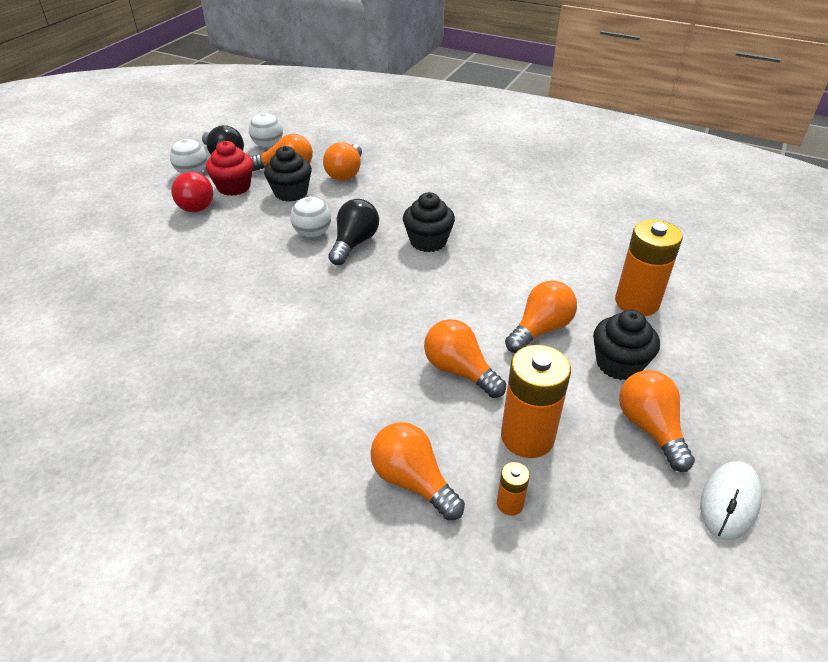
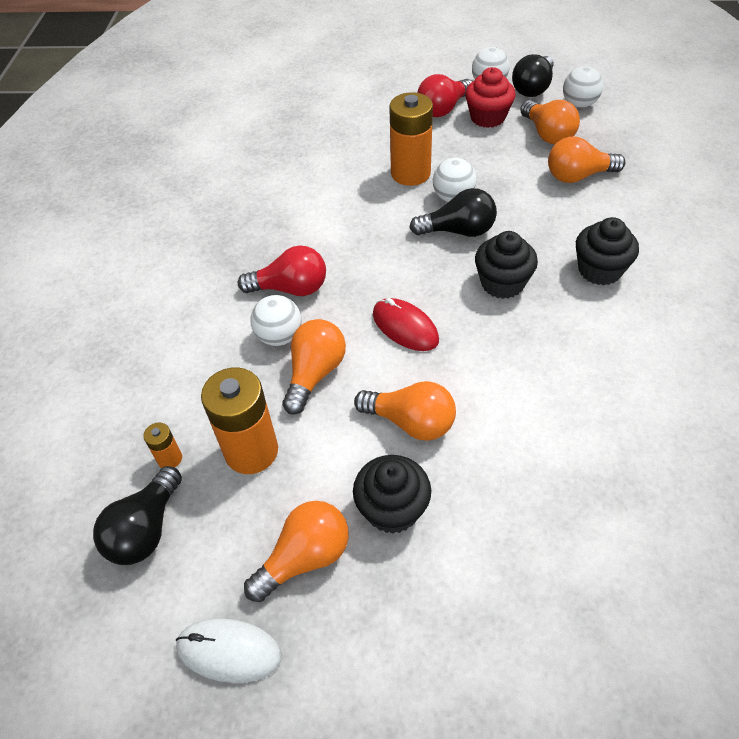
camera: 70 degrees right, 10 degrees up
black cupcake [264,146,312,202] -> black cupcake moved to [576,217,639,285]
orange light bulb [370,422,465,520] -> none
orange battery [615,220,683,316] -> orange battery moved to [389,92,433,186]
none -> black light bulb [93,466,182,565]
none -> red light bulb [238,246,326,296]
none -> white ball [250,295,302,346]
none -> red mouse [373,298,439,351]

